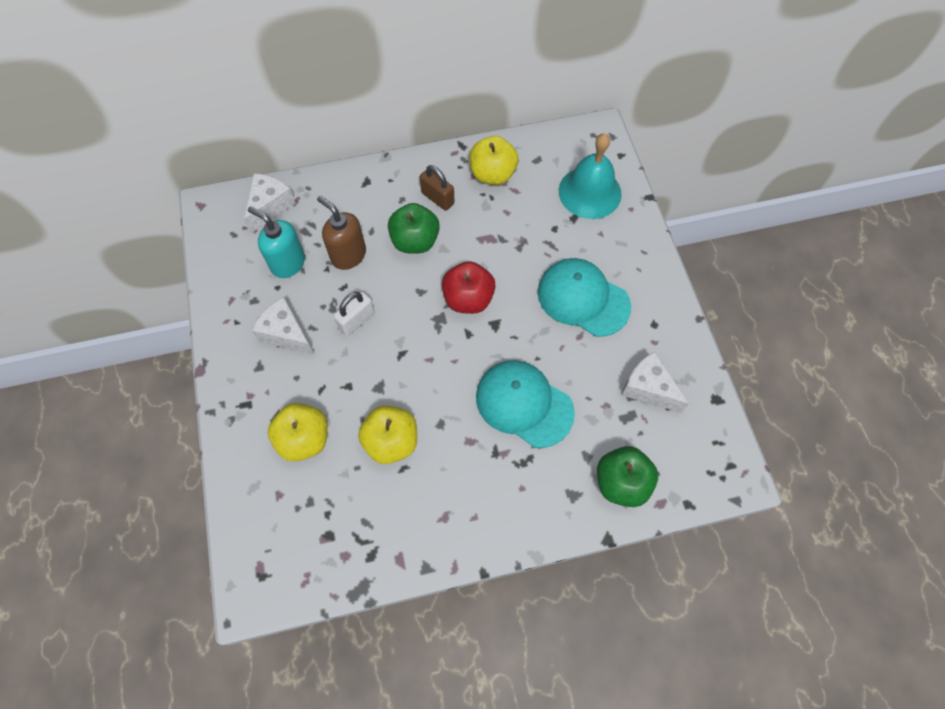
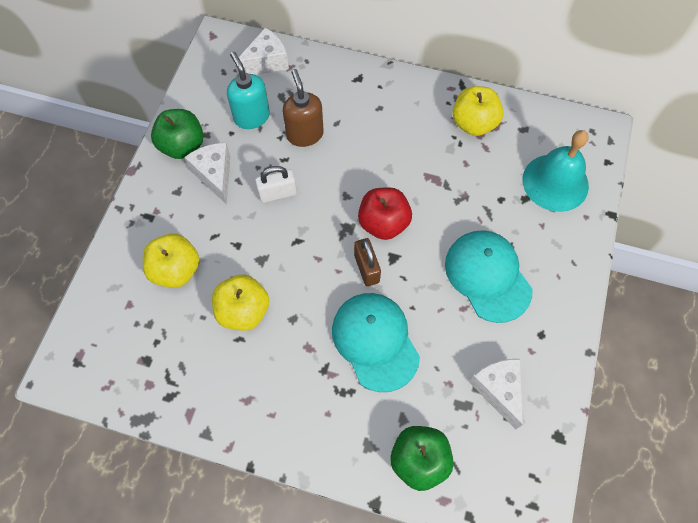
camera: 30 degrees right, 0 degrees up
green apple [388,203,440,254] -> green apple moved to [151,109,204,159]
brown padlock [420,165,455,211] -> brown padlock moved to [354,238,381,286]

